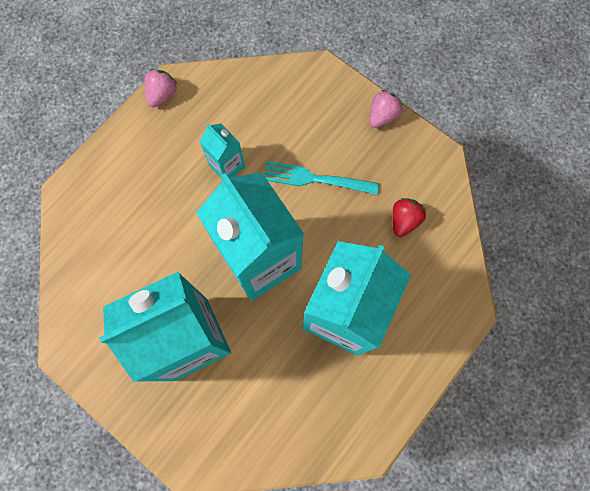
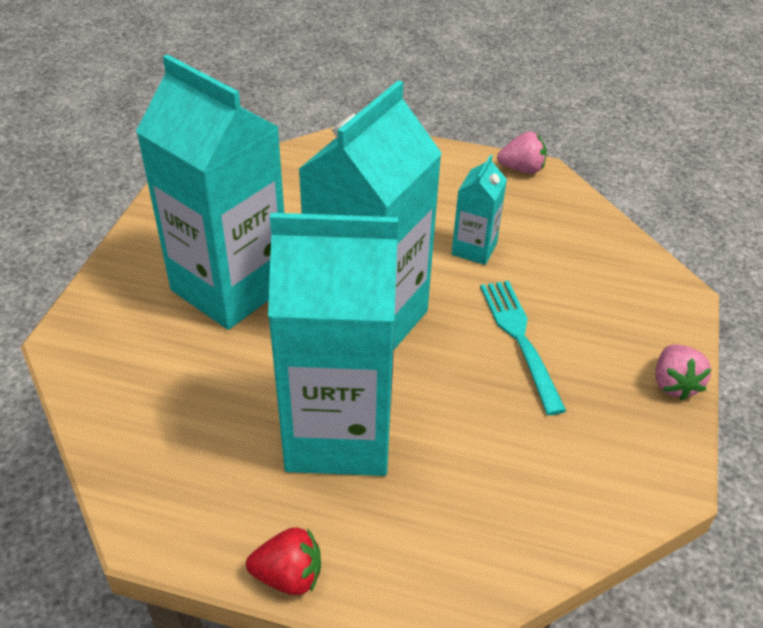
camera: 65 degrees right, 30 degrees down
pink strawberry [369,90,403,128] -> pink strawberry turned 75 degrees clockwise [655,344,712,400]
red strawberry [392,198,426,237] -> red strawberry moved to [246,527,321,595]

